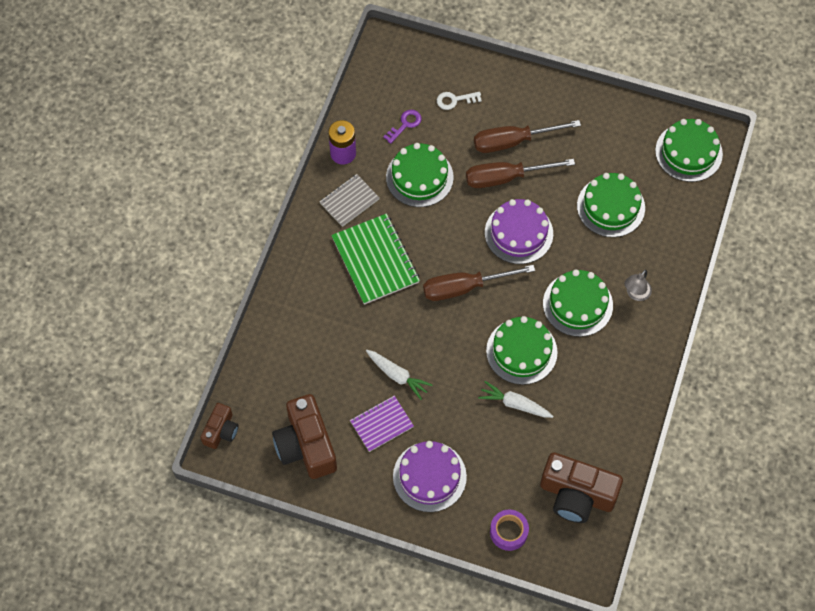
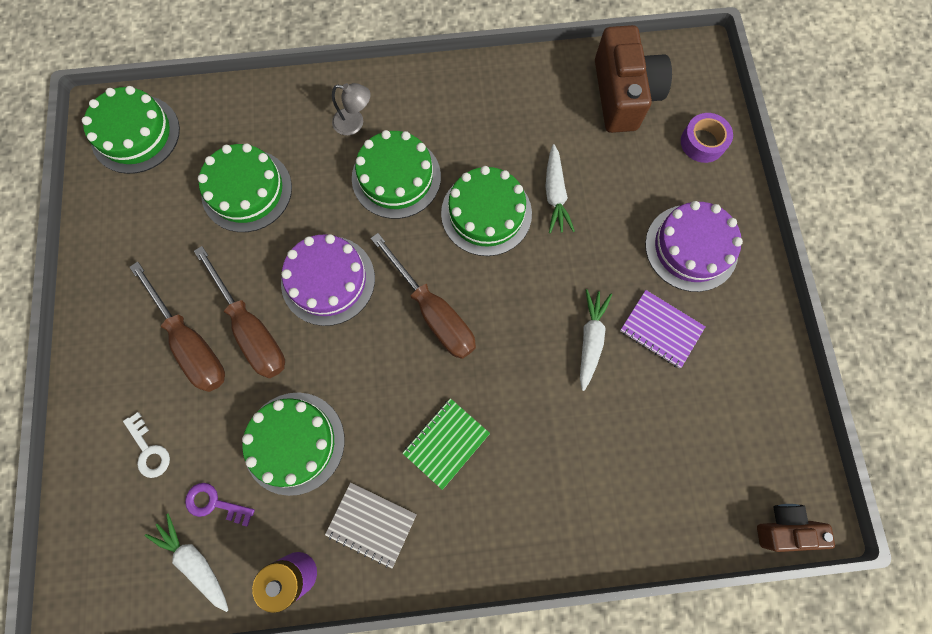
camera: 115 degrees left, 10 degrees up
brown camera [272,394,337,479] -> none
green notebook [331,213,420,305] -> green notebook [402,398,490,490], size x0.60
none -> white carrot [145,513,228,612]

